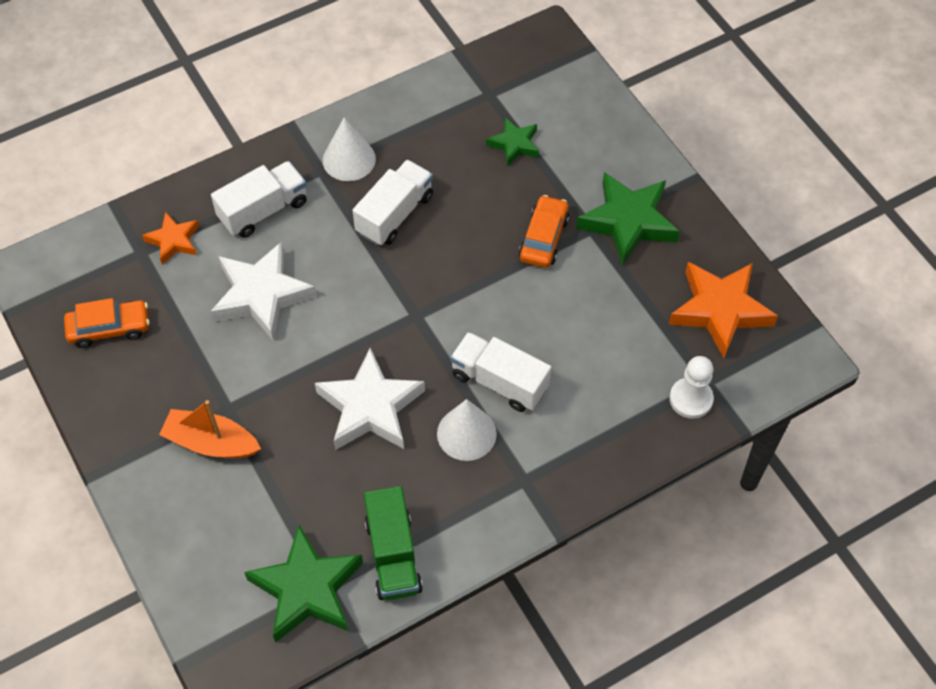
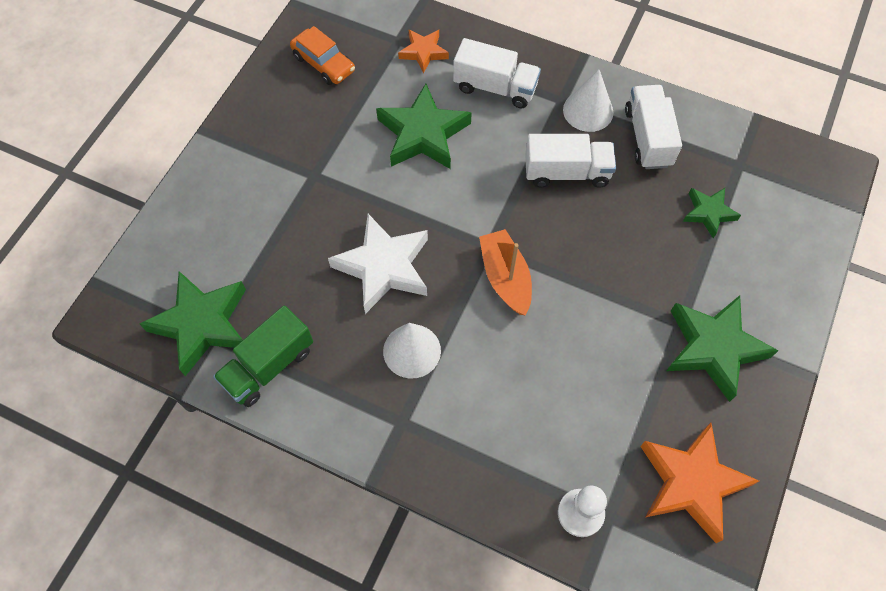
camera: 55 degrees right, 5 degrees up
orange boat [159,400,261,458] -> orange boat moved to [479,229,532,316]
white star [210,242,316,341] -> green star [376,83,472,169]
white truck [450,332,551,412] -> white truck moved to [625,85,682,169]
orange car [519,195,569,268] -> none

